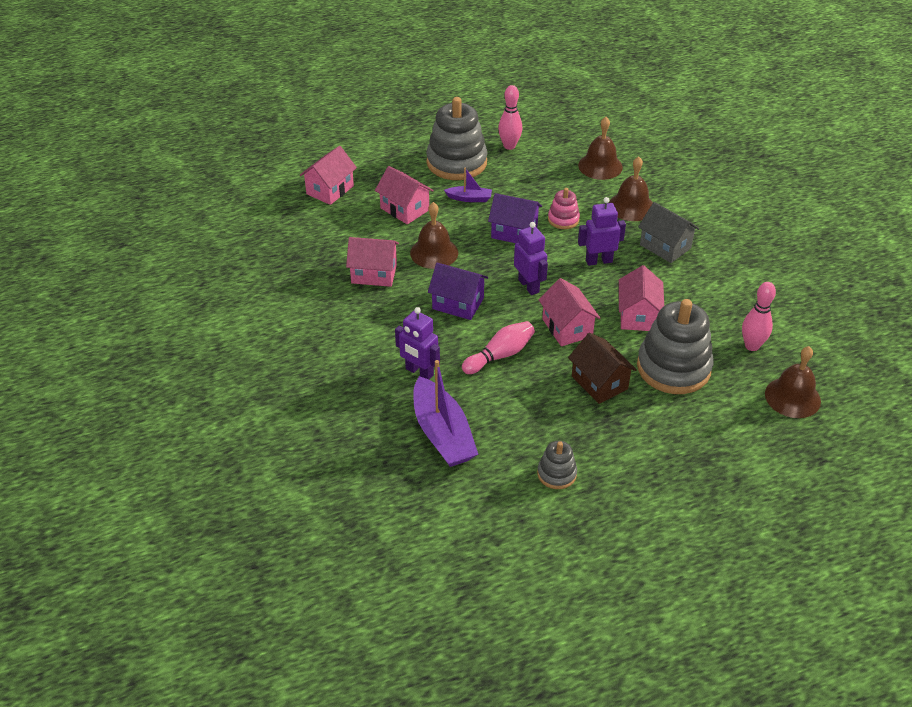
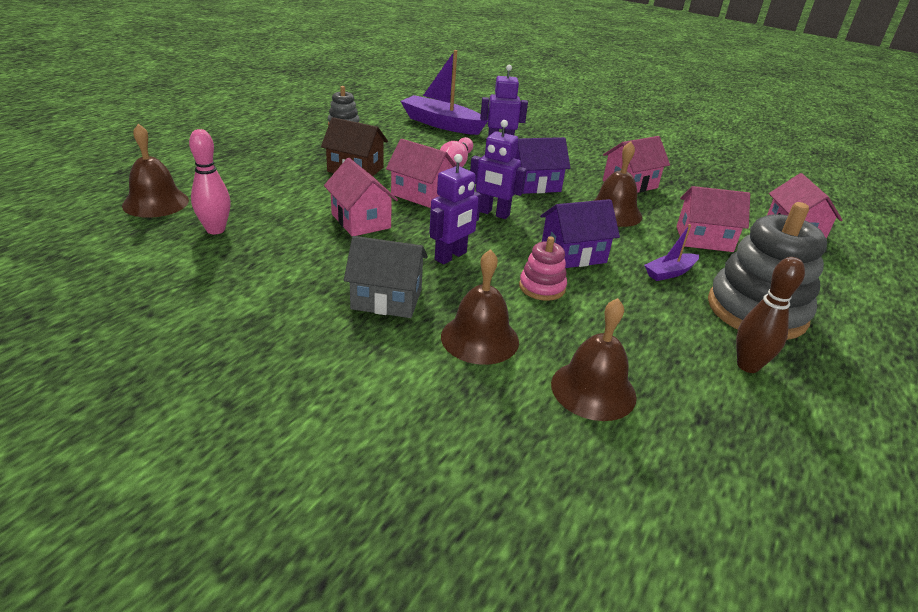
camera: 140 degrees right, 10 degrees down
pink bowling pin [498,85,522,150] -> brown bowling pin [736,257,805,373]
grey stacking toy [637,299,714,394] -> none

